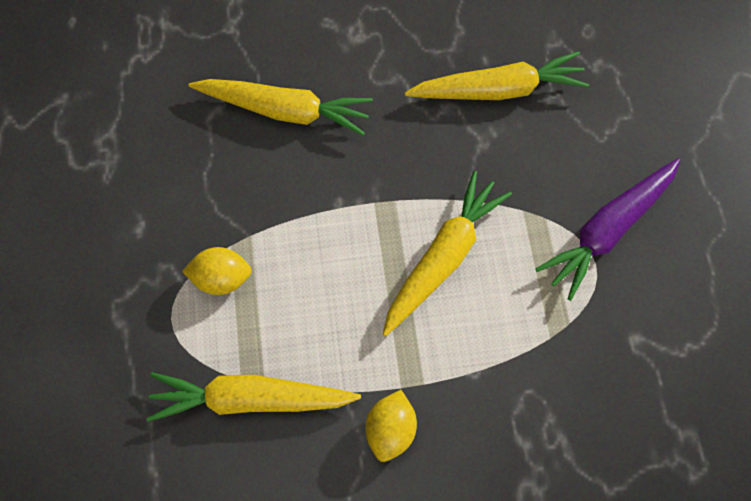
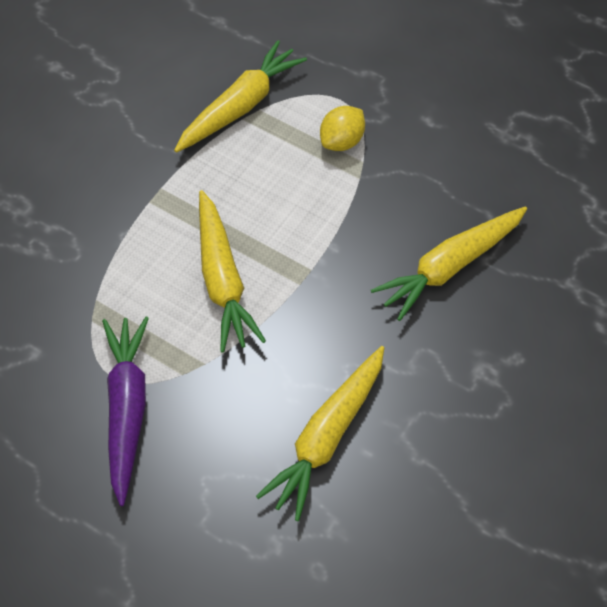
camera: 130 degrees right, 10 degrees down
yellow lemon [365,390,417,462] -> none

